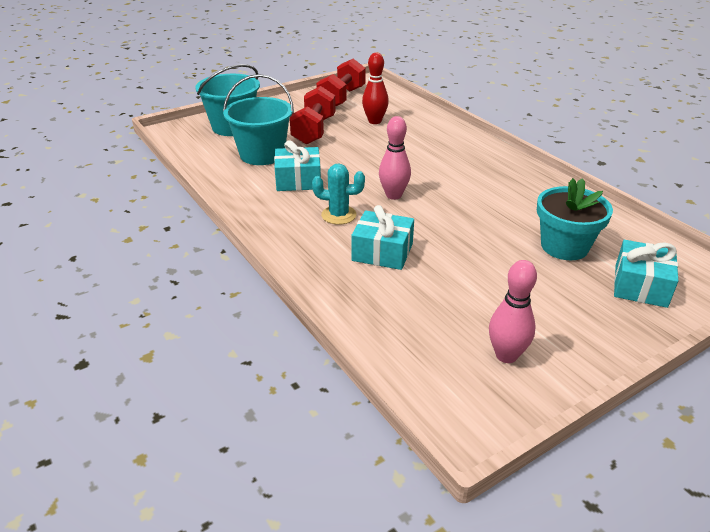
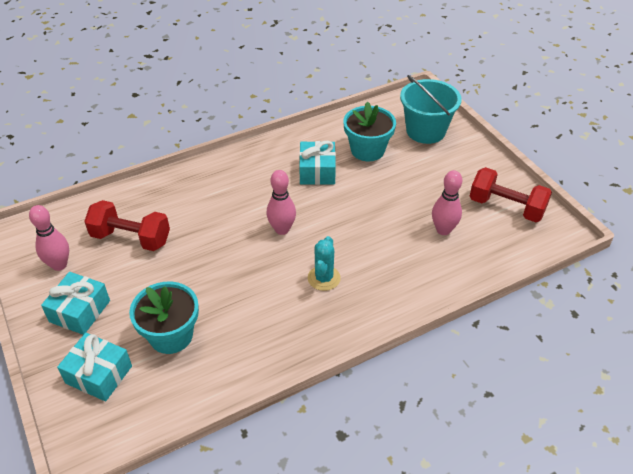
camera: 95 degrees right, 10 degrees up
turquoise bucket [223,74,294,165] -> turquoise flower pot [343,101,396,161]
red dumbbell [290,86,336,145] -> red dumbbell moved to [84,200,170,251]
turquoise cactus [312,163,365,225] -> turquoise cactus moved to [308,236,341,291]
turquoise gift [351,205,414,270] -> turquoise gift moved to [41,272,110,335]
red bowling pin [362,53,389,124] -> pink bowling pin [432,170,462,235]

